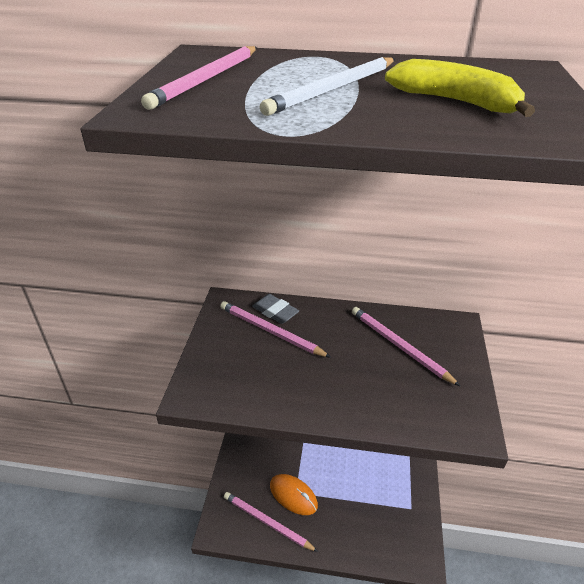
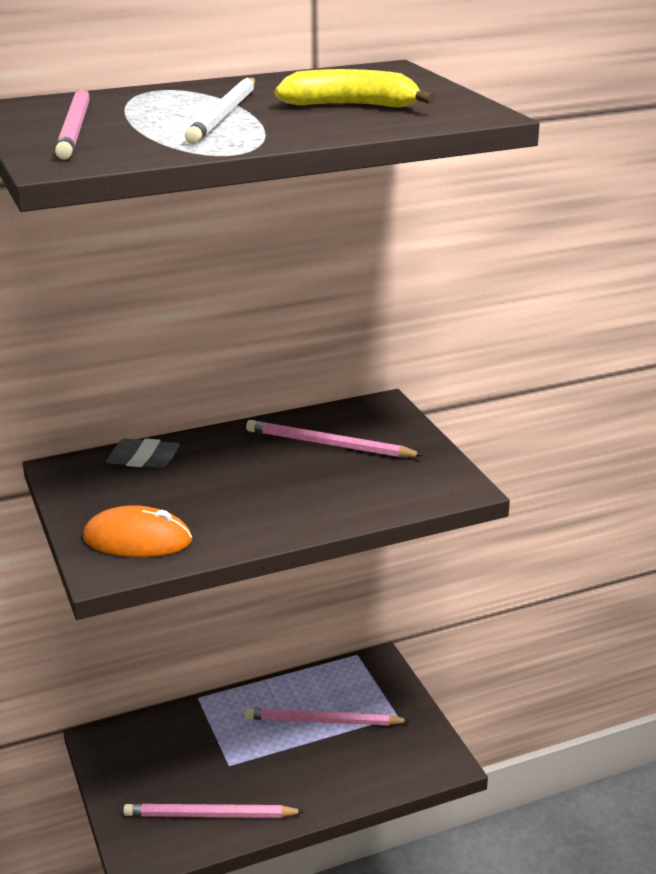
camera: 30 degrees left, 10 degrees down
pink pencil [220,301,331,358] -> pink pencil moved to [245,708,410,725]
orange mouse [270,474,318,515] -> orange mouse moved to [83,505,192,557]

